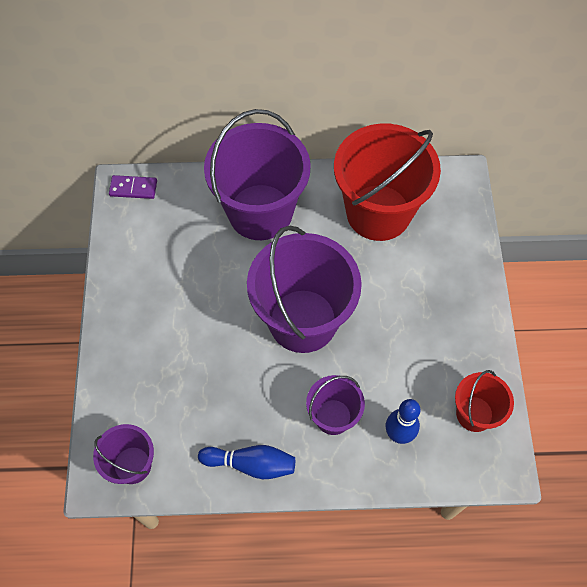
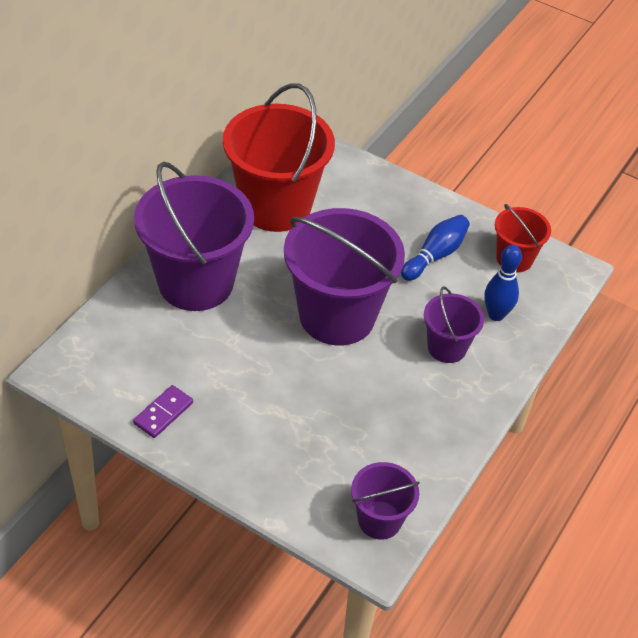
camera: 60 degrees left, 15 degrees down
purple domino [109,175,157,199] -> purple domino moved to [133,385,193,438]
blue bowling pin [198,445,295,479] -> blue bowling pin moved to [401,215,470,281]

